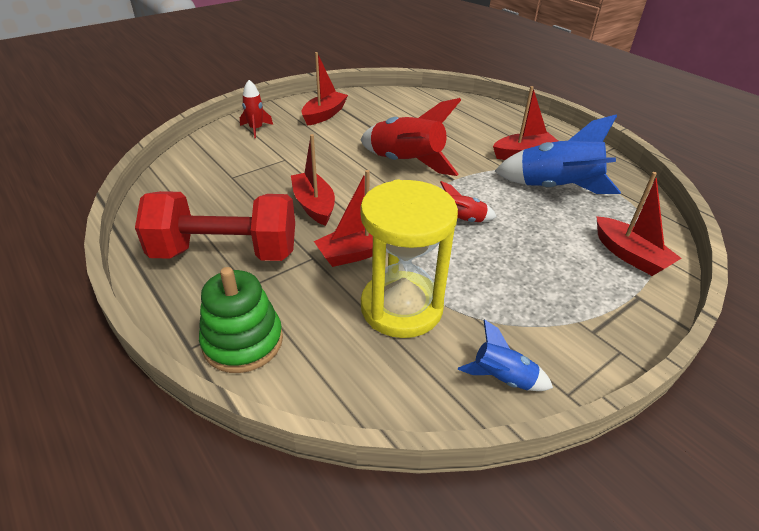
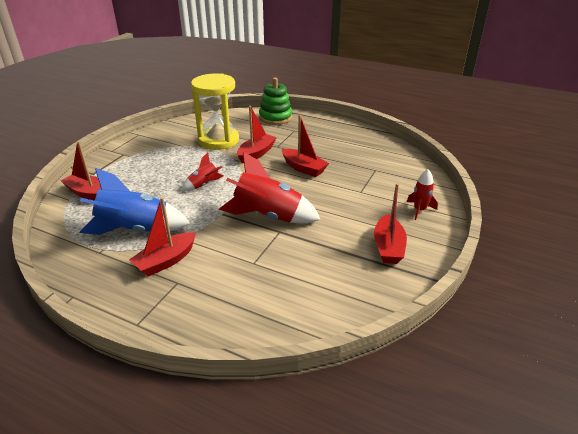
camera: 155 degrees right, 5 degrees down
red dumbbell [135,191,295,261] -> none
blue rocket [458,319,553,391] -> none

